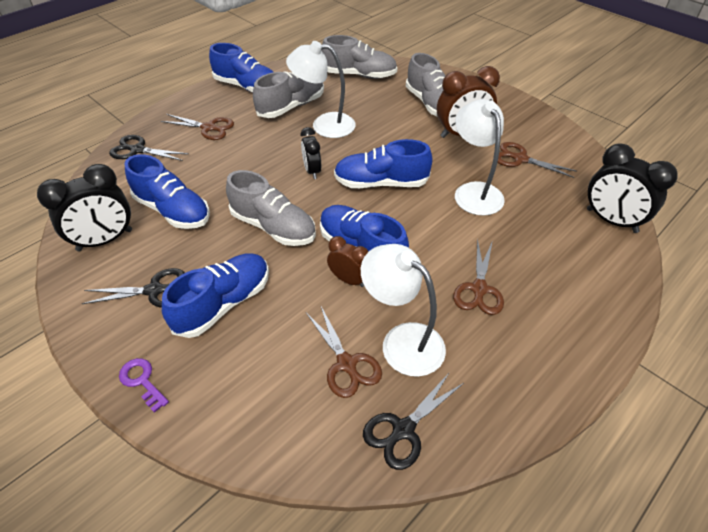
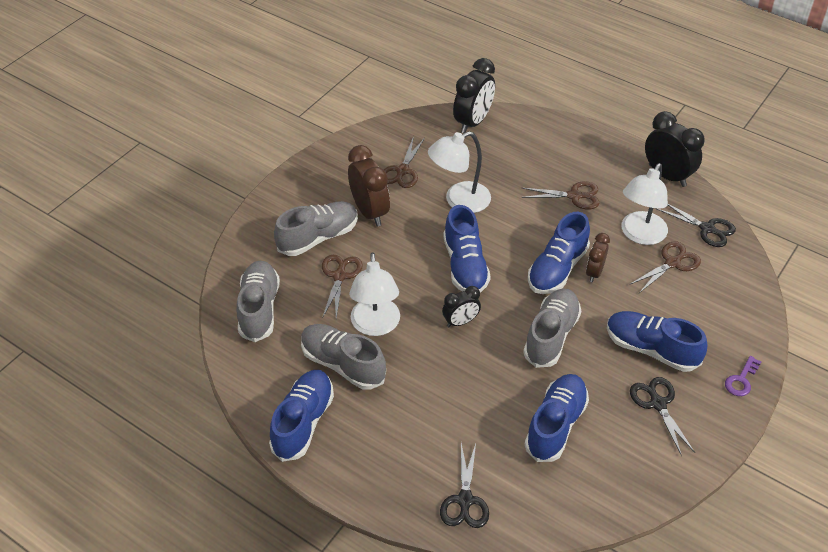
camera: 100 degrees left, 0 degrees up
black clock [37,164,132,251] -> black clock moved to [645,111,705,187]
brown scissors [161,114,234,140] -> brown scissors moved to [322,255,363,318]

